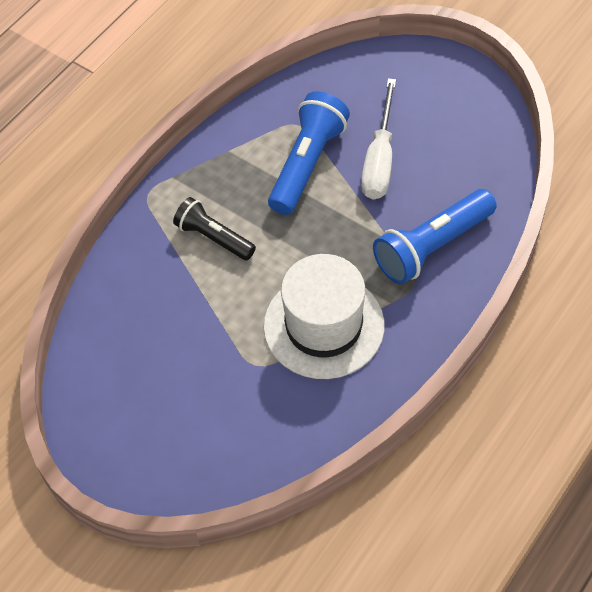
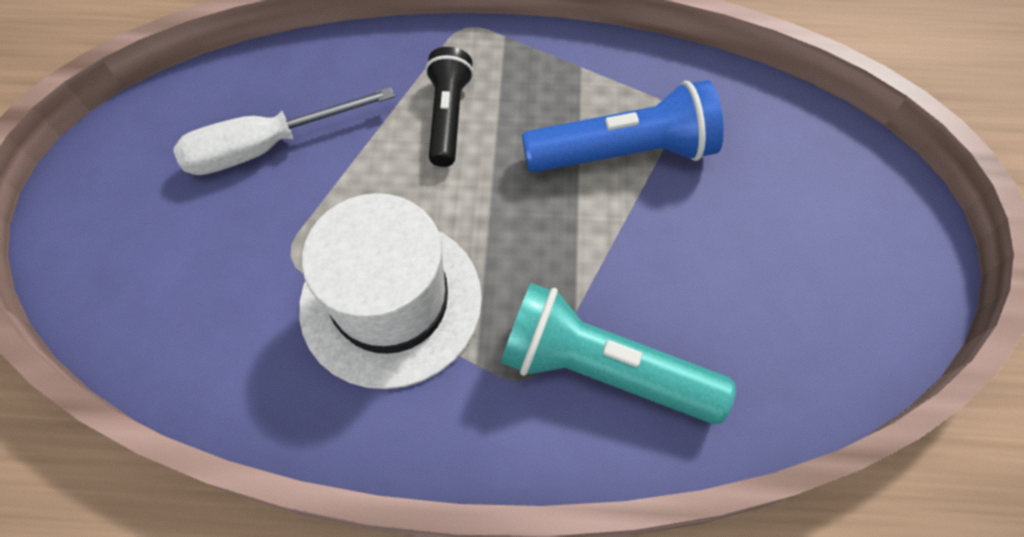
camera: 55 degrees right, 5 degrees up
white screwdriver [361,78,396,199] -> white screwdriver moved to [173,87,395,175]
blue flashlight [373,189,497,284] -> turquoise flashlight [501,283,736,424]

